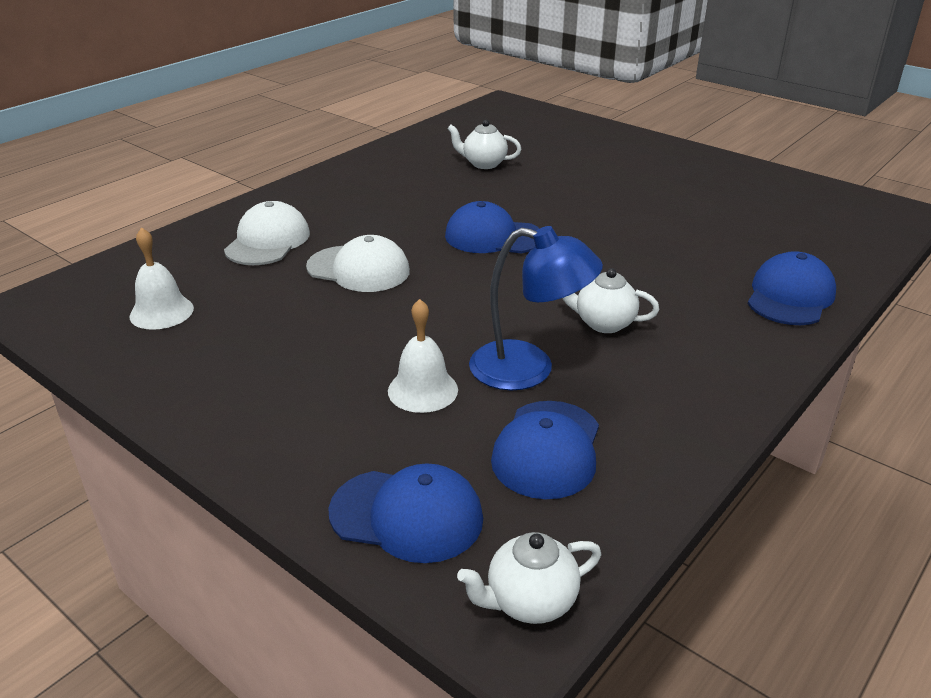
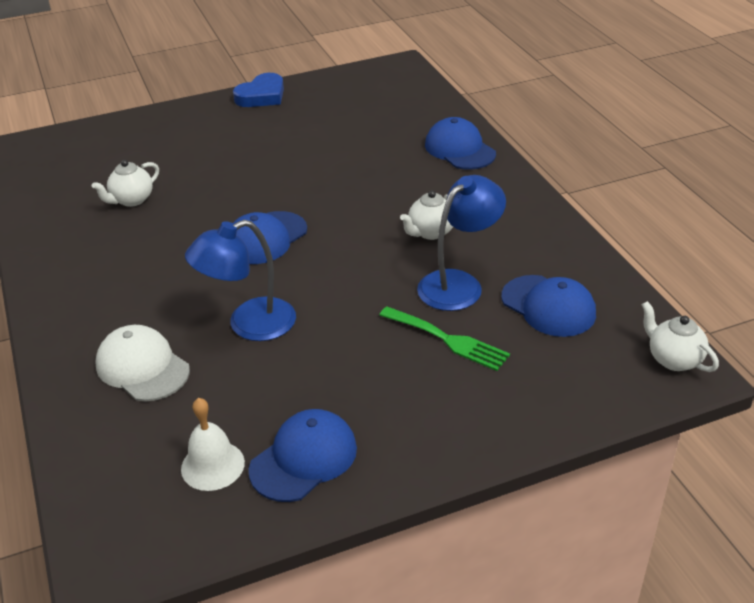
camera: 60 degrees left, 5 degrees up
white cap [306,235,410,292] -> blue lamp [185,220,296,341]
blue cap [329,463,483,563] -> blue cap moved to [249,409,357,502]
white bell [388,299,458,413] -> green fork [379,307,510,371]
white teapot [457,532,601,624] -> white teapot turned 135 degrees clockwise [642,301,719,372]
none -> blue heart [233,73,284,107]

